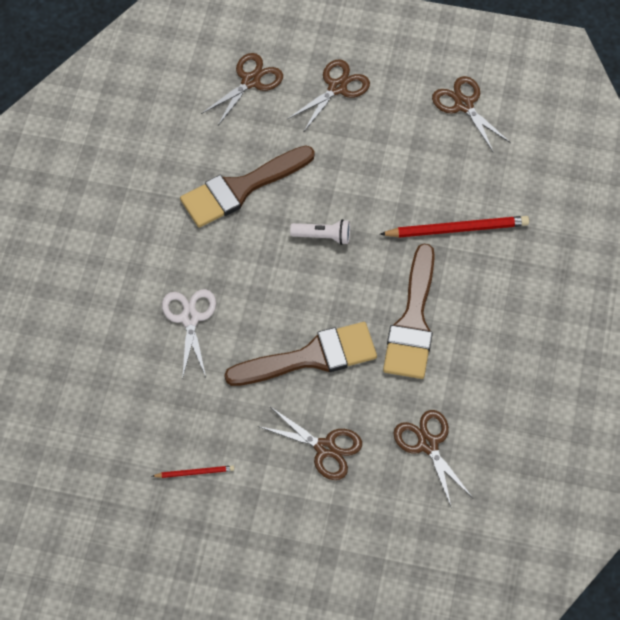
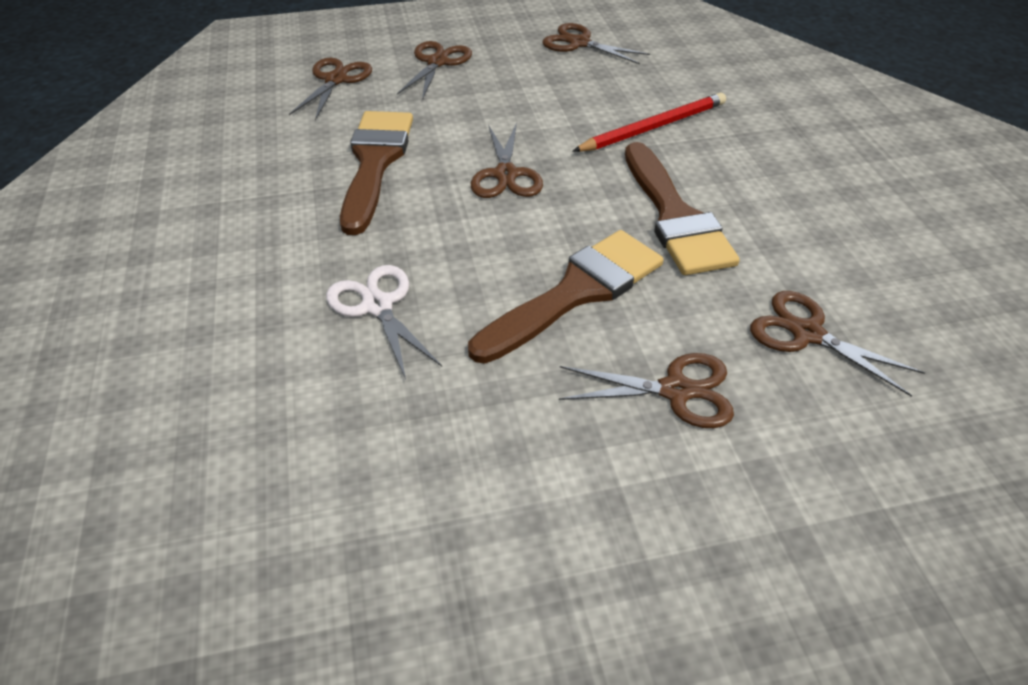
camera: 25 degrees left, 15 degrees down
red pencil [152,465,234,478] -> none
brown brush [180,146,315,228] -> brown brush turned 150 degrees clockwise [340,111,413,235]
white flashlight [290,219,350,245] -> brown scissors [471,123,543,198]

